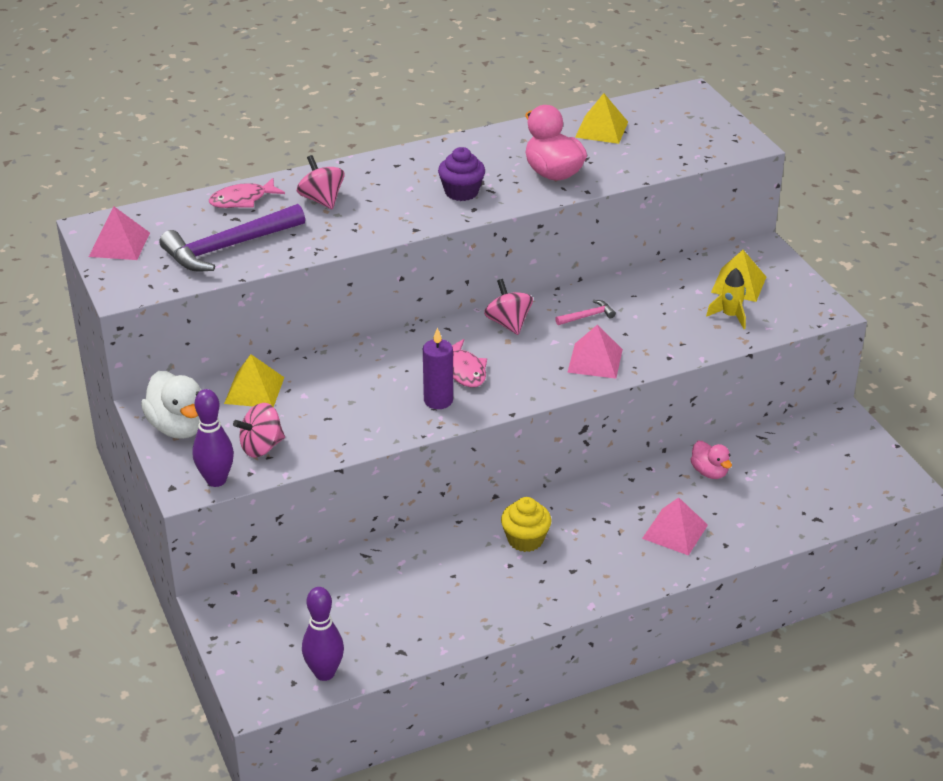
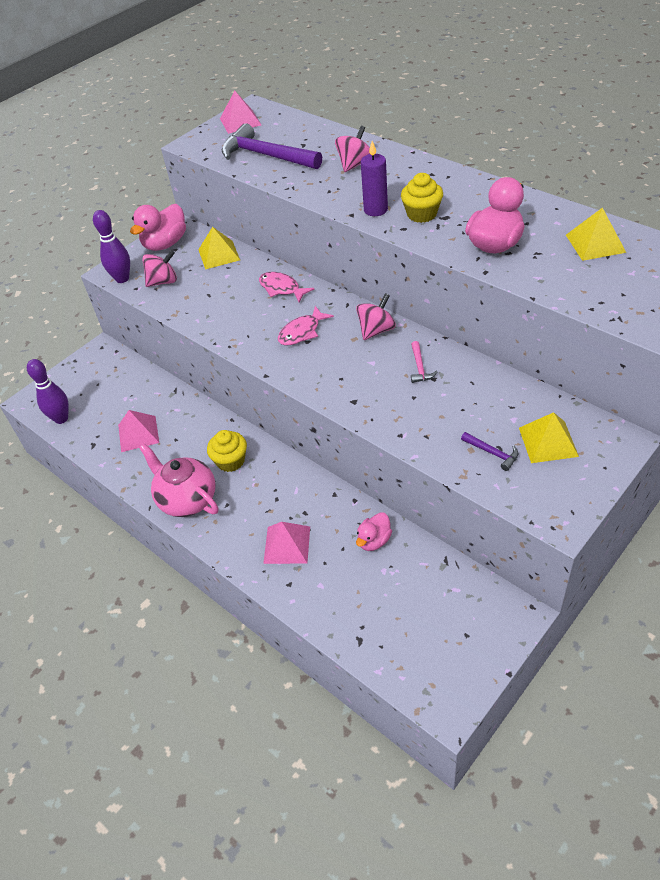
camera: 70 degrees right, 10 degrees up
white duck [141,371,201,439] -> pink duck [130,204,186,251]
pink fish [209,178,285,208] -> pink fish moved to [259,272,314,303]
pink spinning top [233,403,285,458] -> pink spinning top turned 120 degrees clockwise [142,250,177,287]
purple candle [423,327,453,409] -> purple candle moved to [361,141,388,216]
purple cupcake [438,147,485,201] -> yellow cupcake [401,173,443,223]
pink hammer [555,300,616,325] -> pink hammer turned 45 degrees clockwise [411,341,437,383]
pink pyramid [567,325,623,379] -> pink pyramid moved to [118,410,159,452]
yellow rocket [706,268,746,329] -> purple hammer [461,432,518,471]
none -> pink teapot [139,443,218,517]

